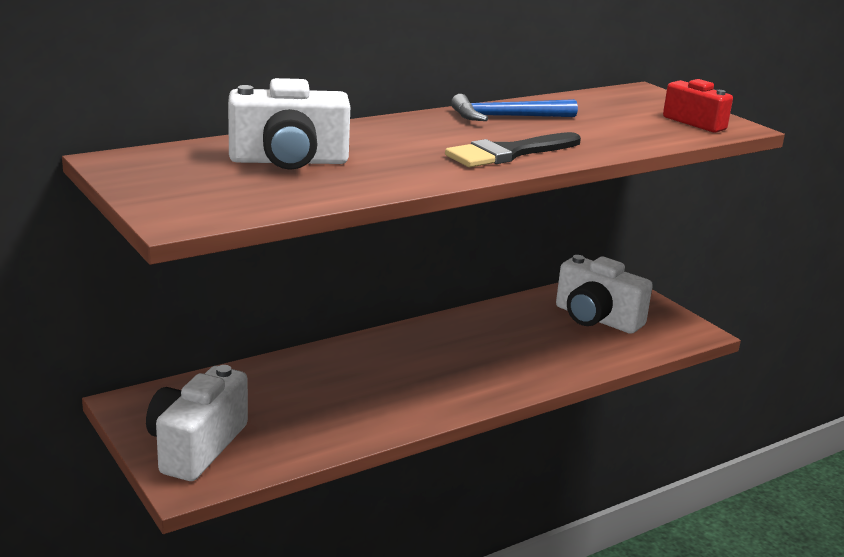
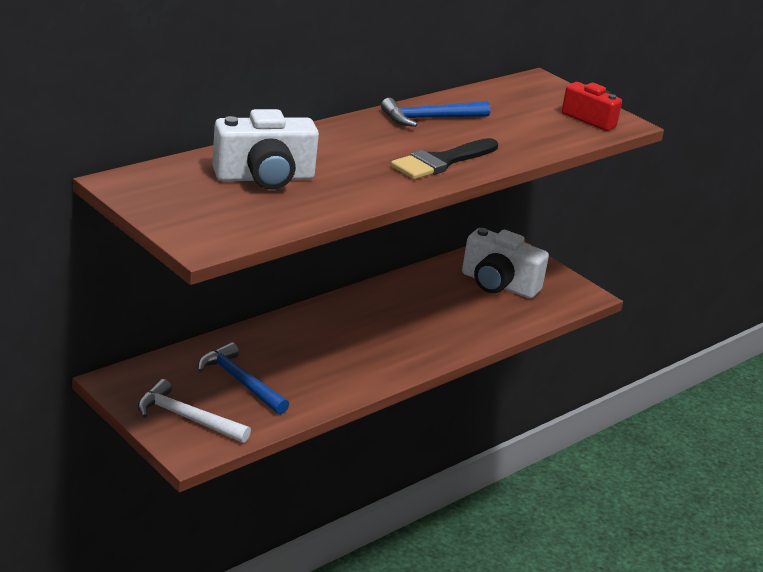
camera: 10 degrees left, 5 degrees up
white camera [146,365,248,481] -> white hammer [138,379,251,443]
none -> blue hammer [198,342,289,415]

